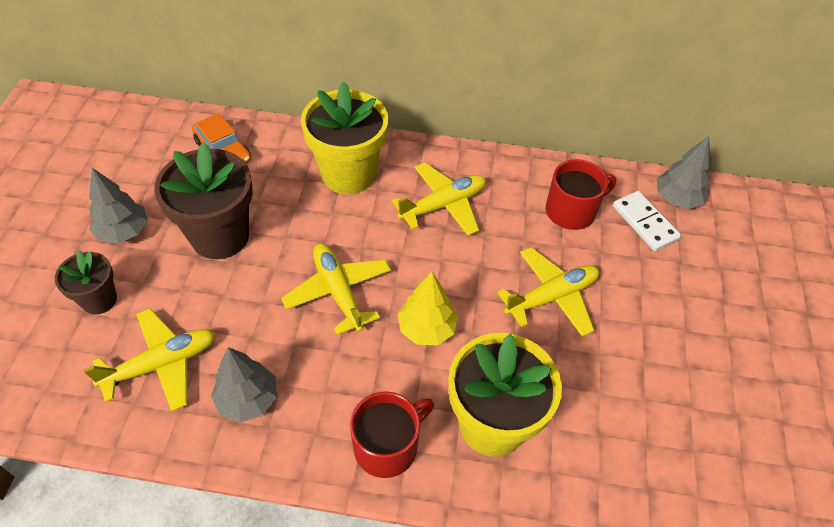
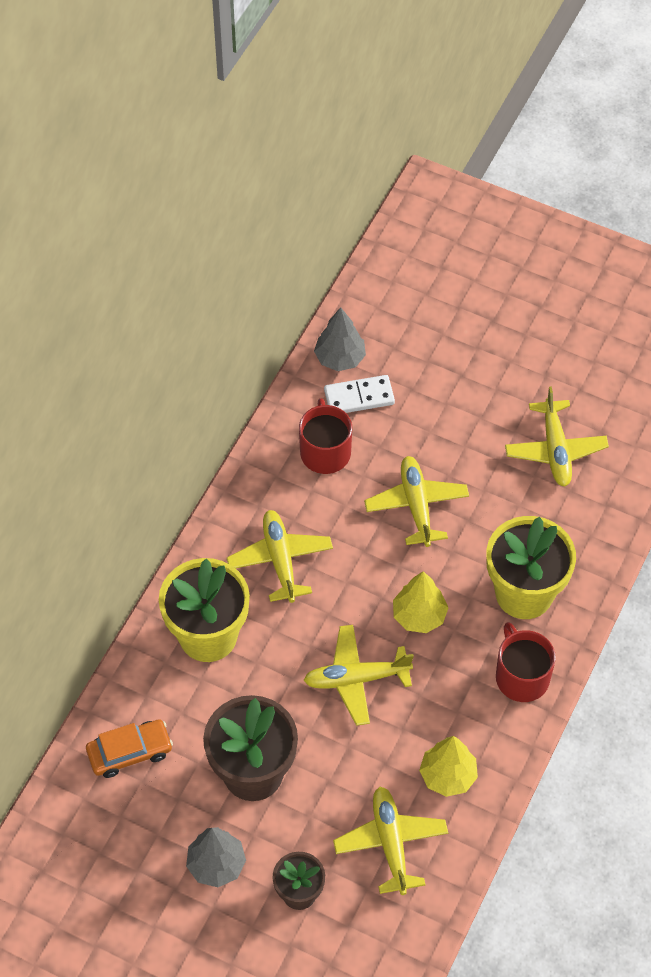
camera: 70 degrees left, 5 degrees up
grey tree [211,347,277,422] -> yellow tree [419,736,478,797]
none -> yellow plane [505,386,609,486]

